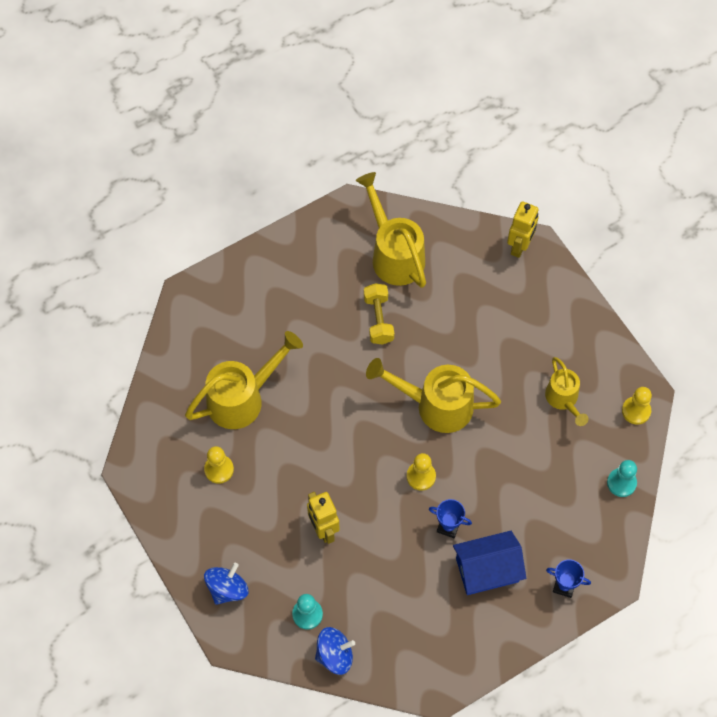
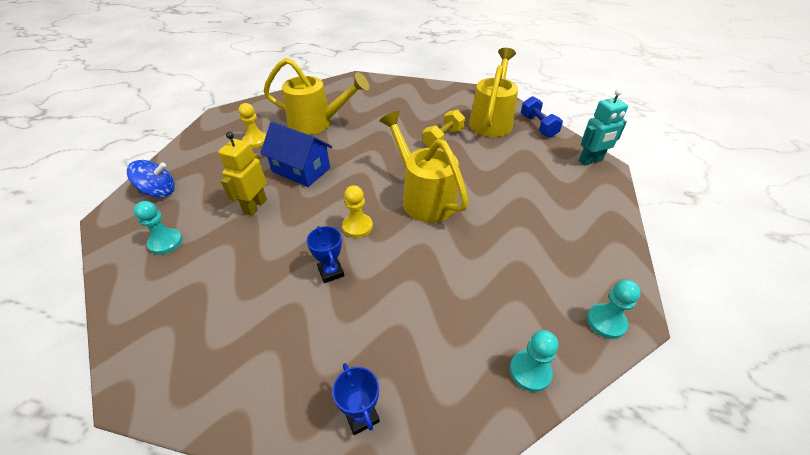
camera: 45 degrees right, 20 degrees down
blue spinning top [315,627,355,675] -> none
blue house [453,531,526,595] -> blue house moved to [260,122,332,187]
yellow robot [507,201,539,258] -> turquoise robot [579,89,628,166]
yellow watering can [545,357,588,426] -> none
yellow pawn [622,387,652,425] -> turquoise pawn [587,280,641,339]
none -> blue dumbbell [521,96,563,138]

